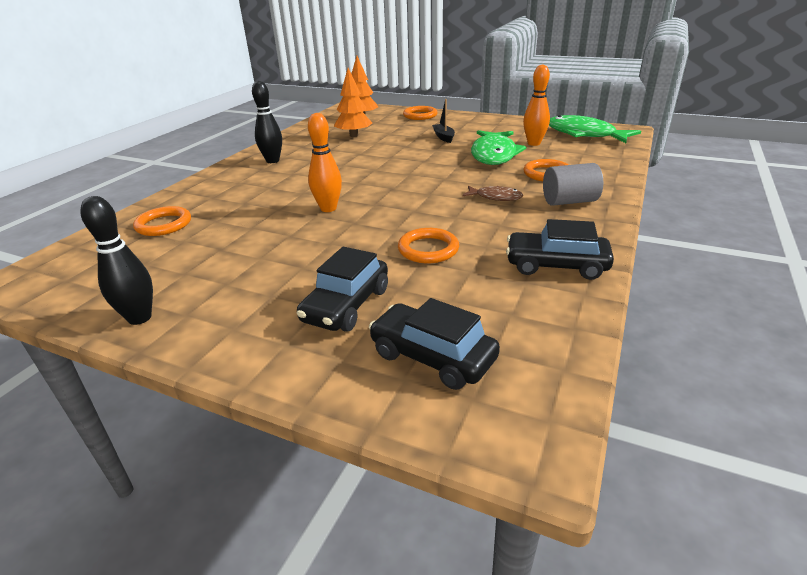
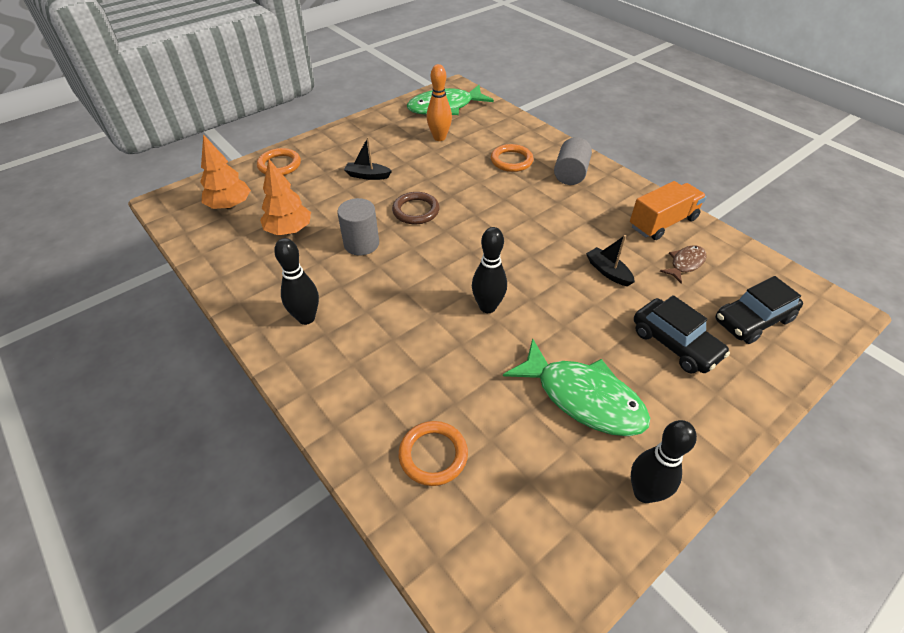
camera: 65 degrees left, 15 degrees up
orange bowling pin [308,113,342,212] -> black bowling pin [472,227,507,313]
orange ring [398,228,459,263] -> black boat [586,235,635,286]
brown fish [463,186,523,201] -> brown fish moved to [660,245,706,283]
green fish [471,130,526,165] -> green fish moved to [503,338,650,436]
black car [506,219,614,280] -> orange truck [630,181,706,240]
none -> grey cylinder [337,198,379,256]
none -> brown ring [392,192,440,224]

